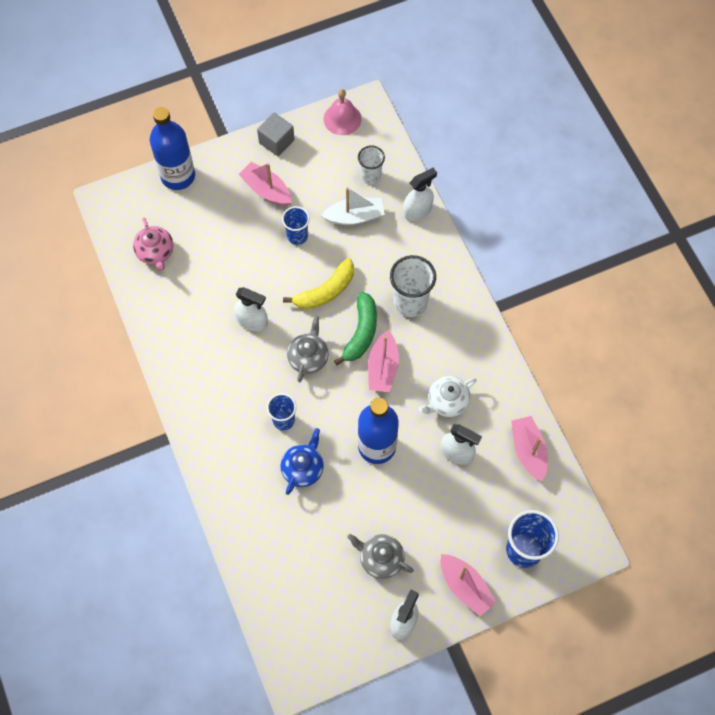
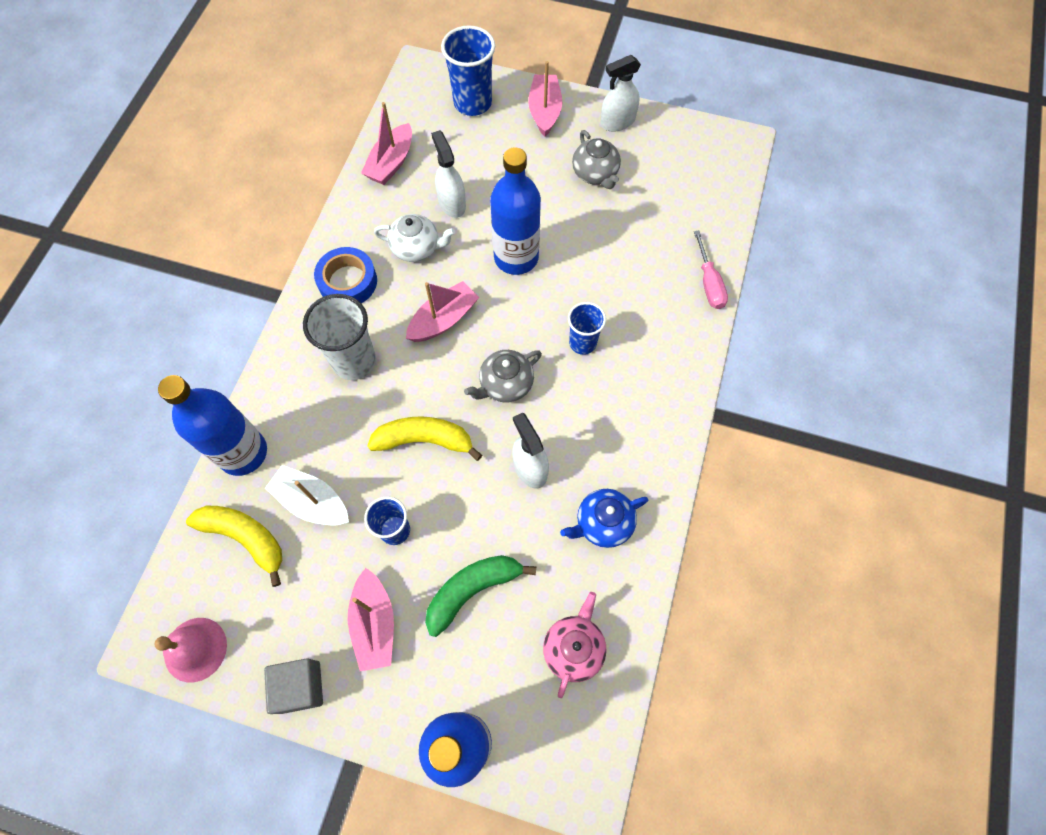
camera: 140 degrees left, 0 degrees up
blue teapot [280,428,324,495] -> blue teapot moved to [560,489,648,548]
green banana [334,292,377,365] -> green banana moved to [425,555,536,637]
white cup [358,145,385,185] -> yellow banana [186,505,282,587]
white spray bottle [403,168,437,221] -> blue bottle [158,375,267,476]
none -> blue tape [314,247,377,303]
none -> pink screwdriver [694,231,728,309]

